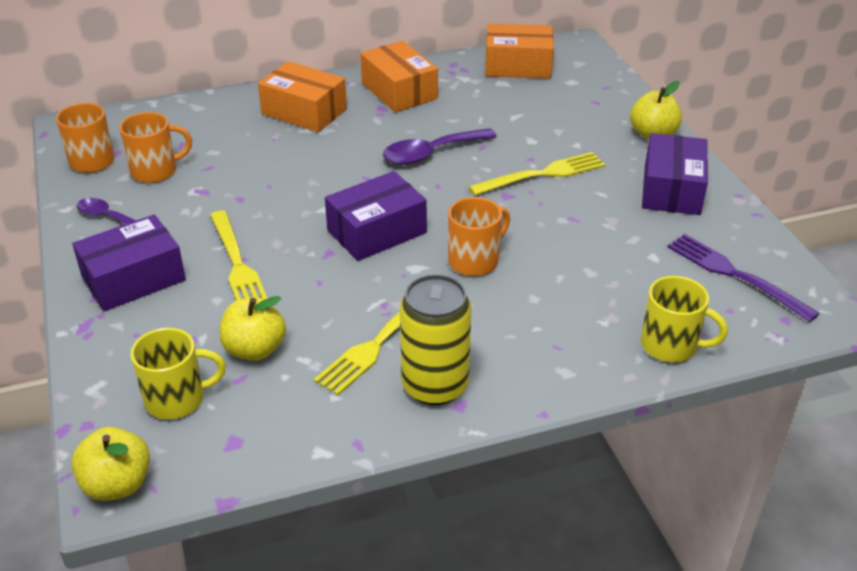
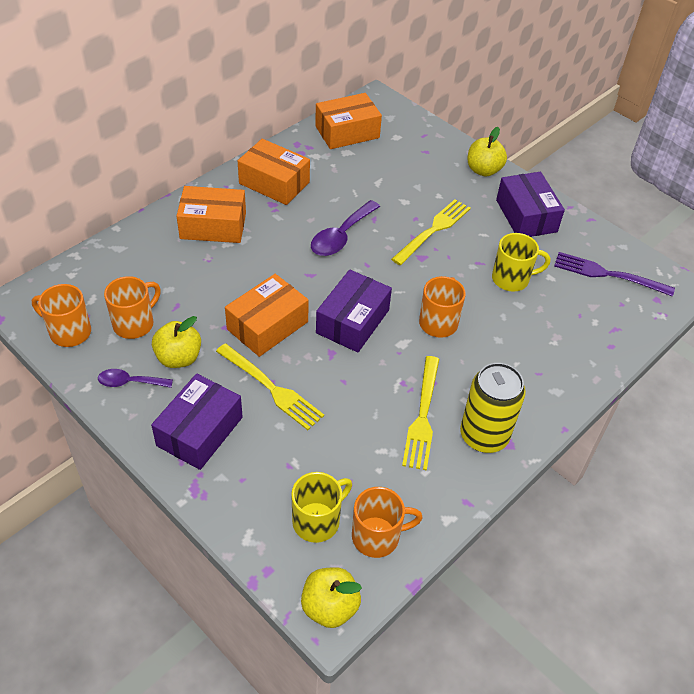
camera: 30 degrees left, 10 degrees up
yellow apple [219,296,286,361] -> yellow apple moved to [152,316,201,368]
yellow mug [641,276,728,362] -> yellow mug moved to [492,233,550,292]
none -> orange box [225,274,309,357]
none -> orange mug [352,487,423,558]

